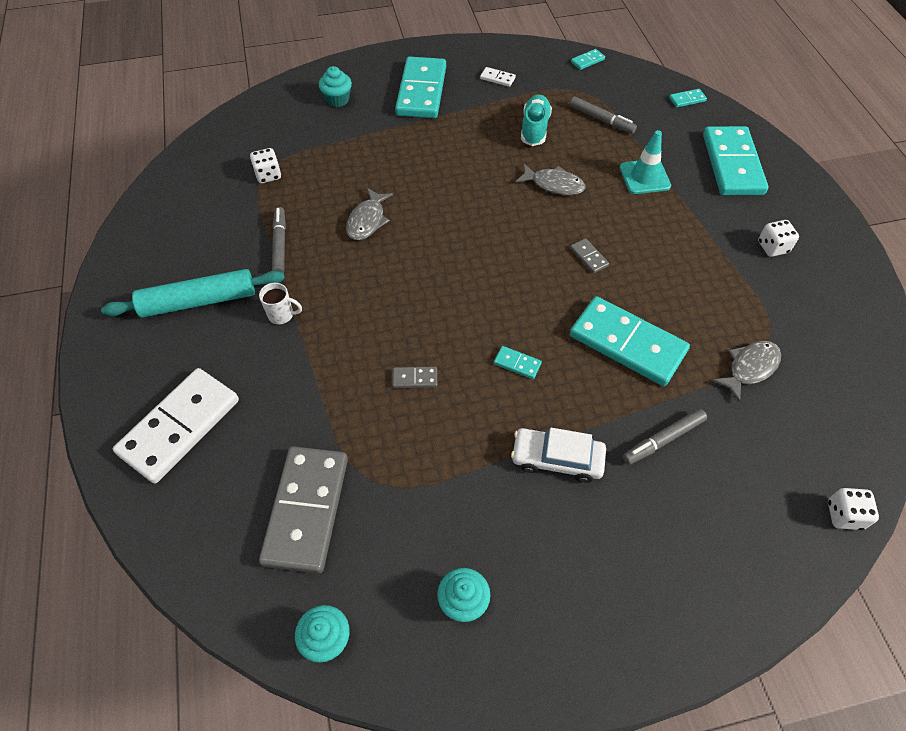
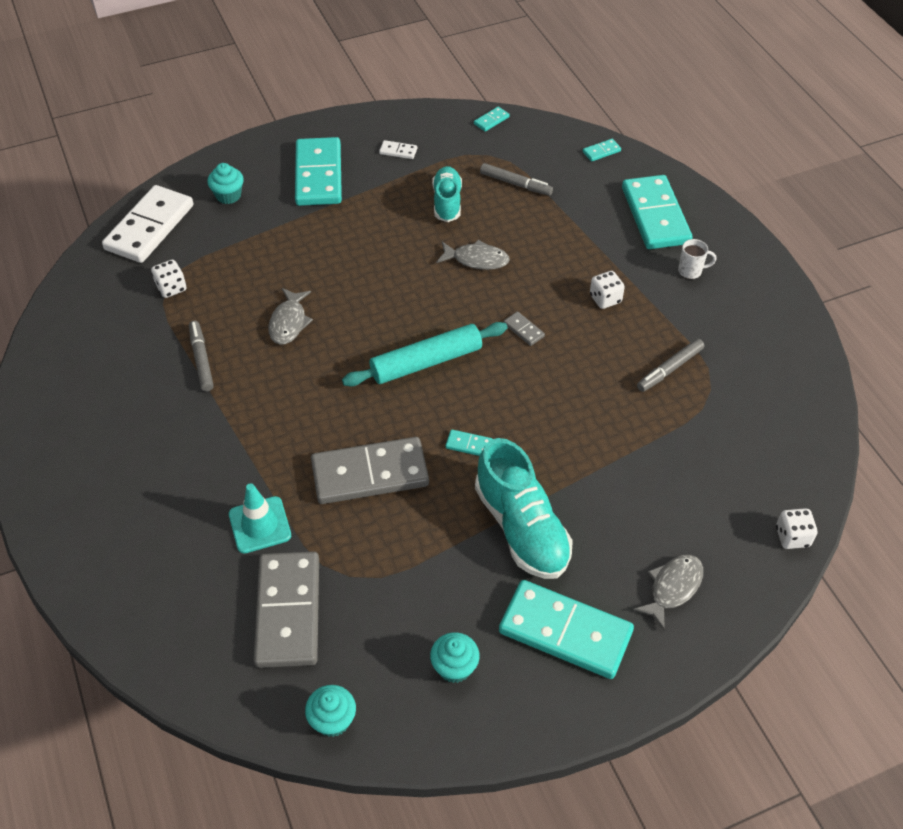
camera: 10 degrees left, 5 degrees down
turquoise rolling pin [101,269,285,318] -> turquoise rolling pin moved to [342,322,508,387]
white domino [113,368,239,484] -> white domino moved to [102,185,193,263]
white mug [259,283,302,324] -> white mug moved to [678,239,716,279]
grey domino [393,367,437,388] -> grey domino [311,437,429,504], size x2.50
white car [511,428,606,483] -> turquoise shoe [475,438,573,579]
turquoise domino [570,296,690,386] -> turquoise domino moved to [499,580,634,679]
turquoise traffic cone [620,130,671,194] -> turquoise traffic cone moved to [229,483,291,553]
grey marker [622,409,707,465] -> grey marker moved to [637,338,704,392]
grey fish [712,341,781,403] -> grey fish moved to [633,555,703,630]
white dice [758,220,799,257] -> white dice moved to [590,271,625,309]

